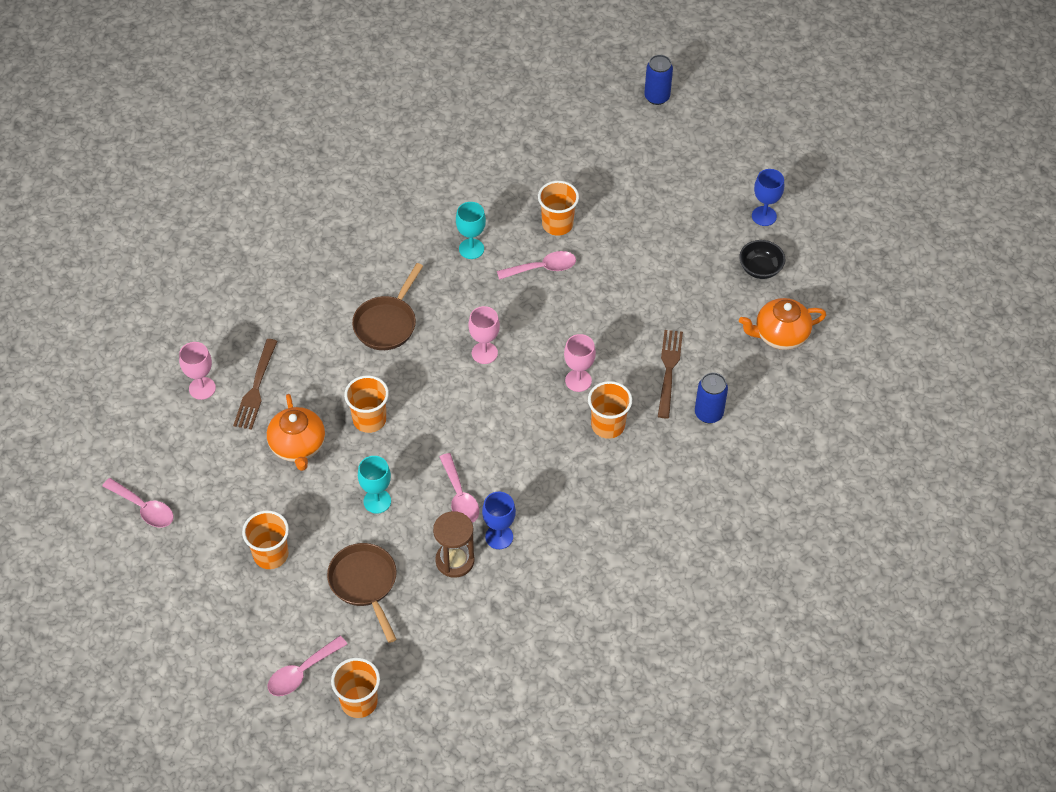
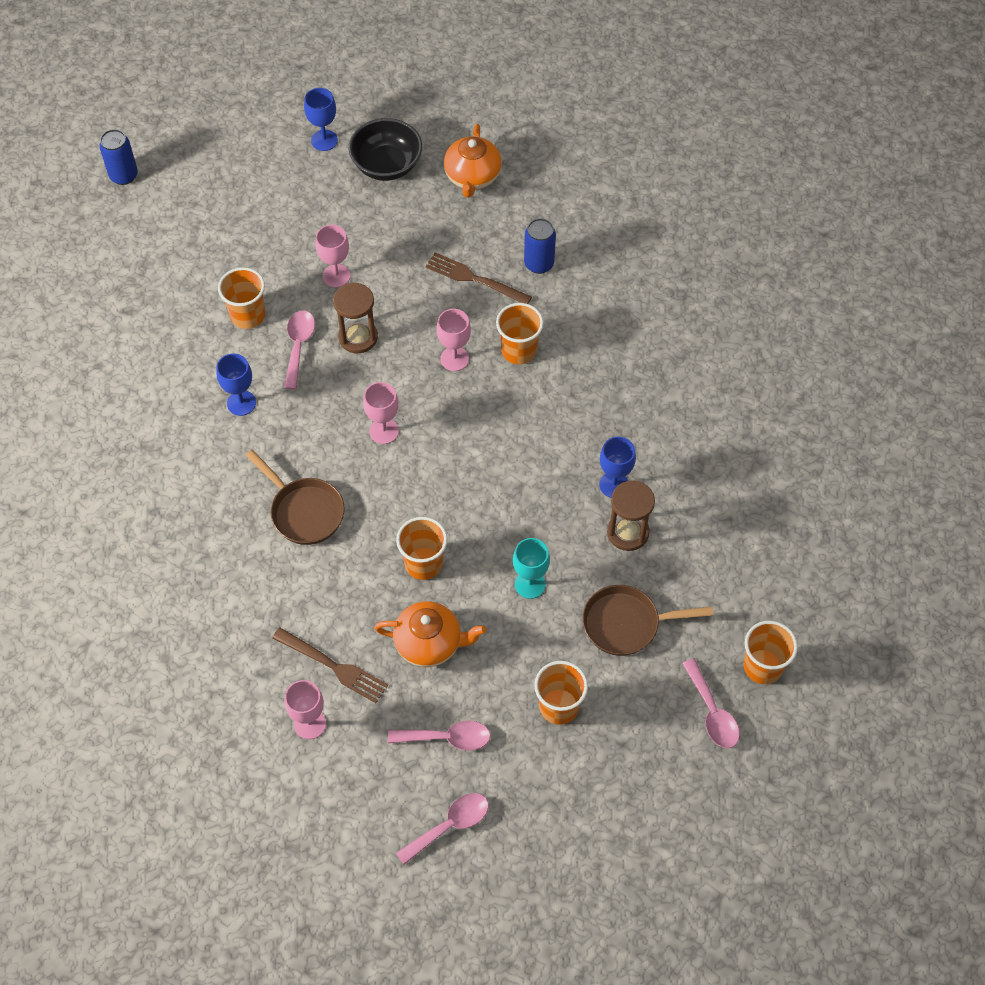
camera: 70 degrees left, 5 degrees up
pink spoon [440,453,479,523] -> pink spoon moved to [388,721,491,751]
turquoise goblet [456,202,486,259] -> blue goblet [216,353,256,416]
black bowl [739,240,785,279] -> black bowl [349,118,422,181], size x1.51
none -> pink goblet [315,225,350,288]
none -> brown hourglass [333,283,378,353]

